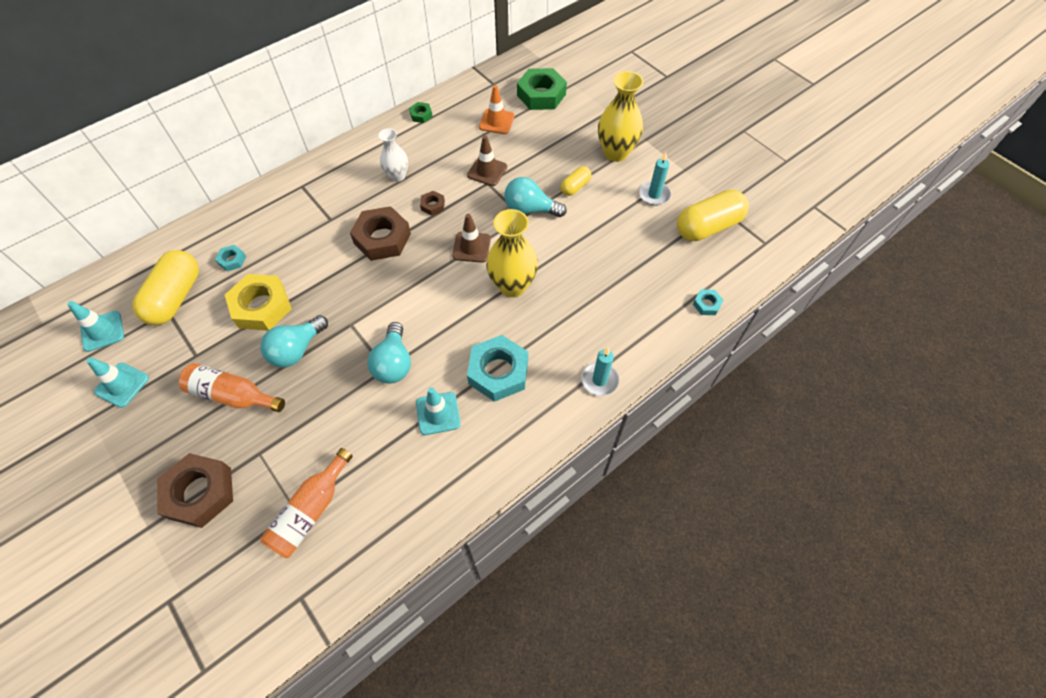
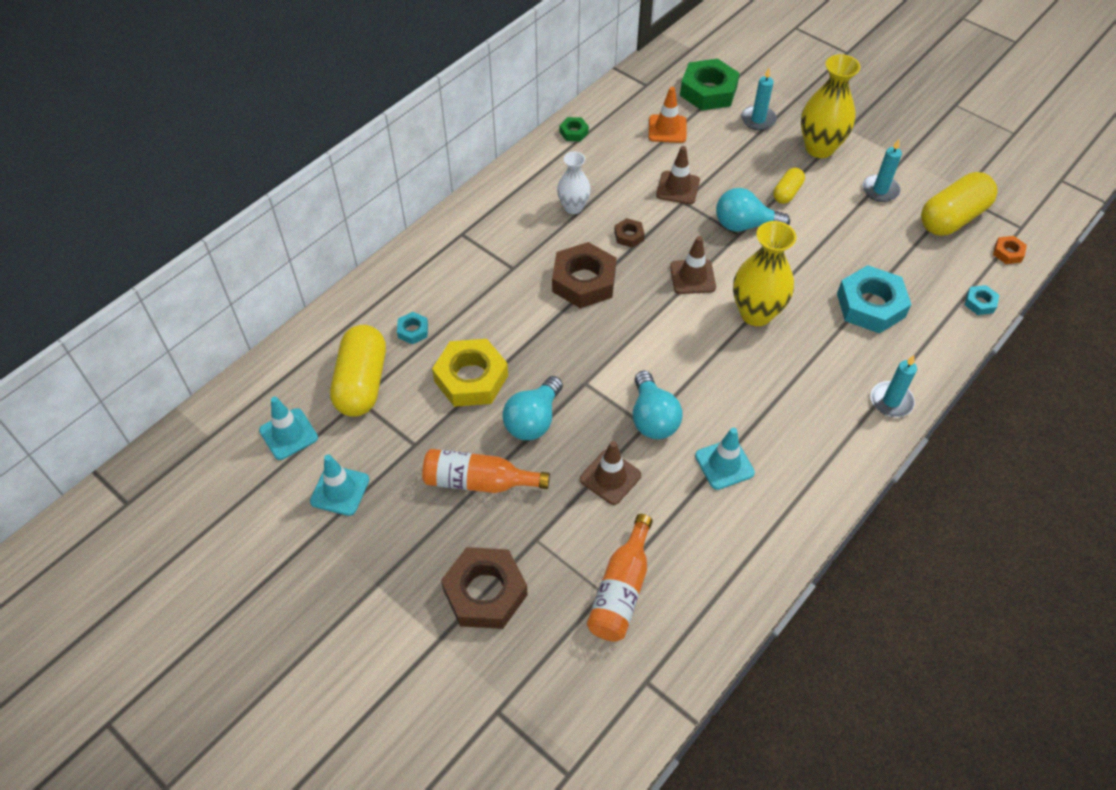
camera: 10 degrees left, 5 degrees down
turquoise nut [467,335,528,402] -> turquoise nut moved to [837,265,911,333]
none -> brown traffic cone [580,441,641,505]
none -> turquoise candle [741,68,777,130]
none -> orange nut [993,236,1027,264]

